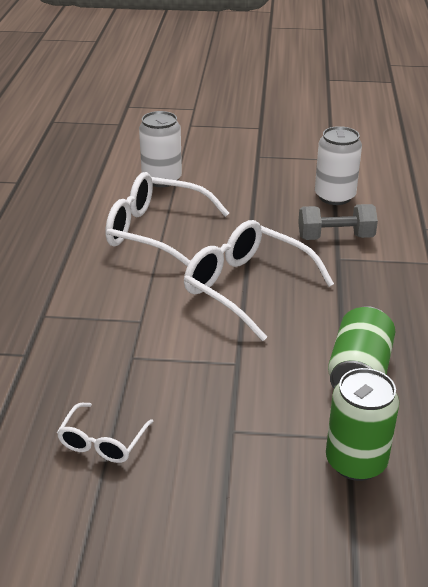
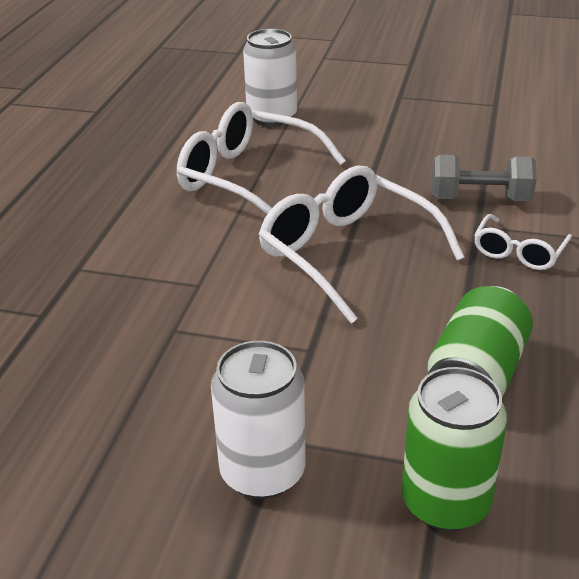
camera: 10 degrees right, 0 degrees up
white glasses [57,403,154,463] -> white glasses moved to [474,214,572,270]
white can [315,126,362,205] -> white can moved to [211,341,306,499]

